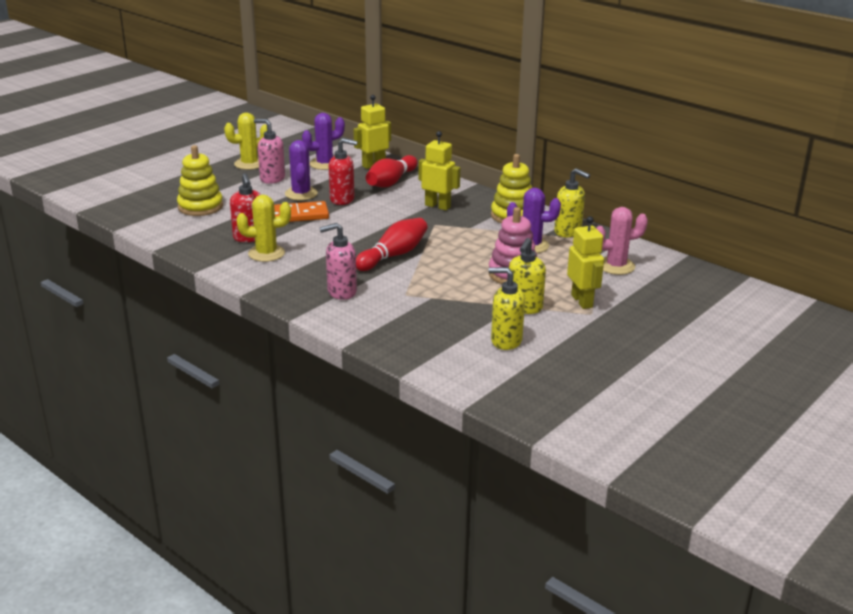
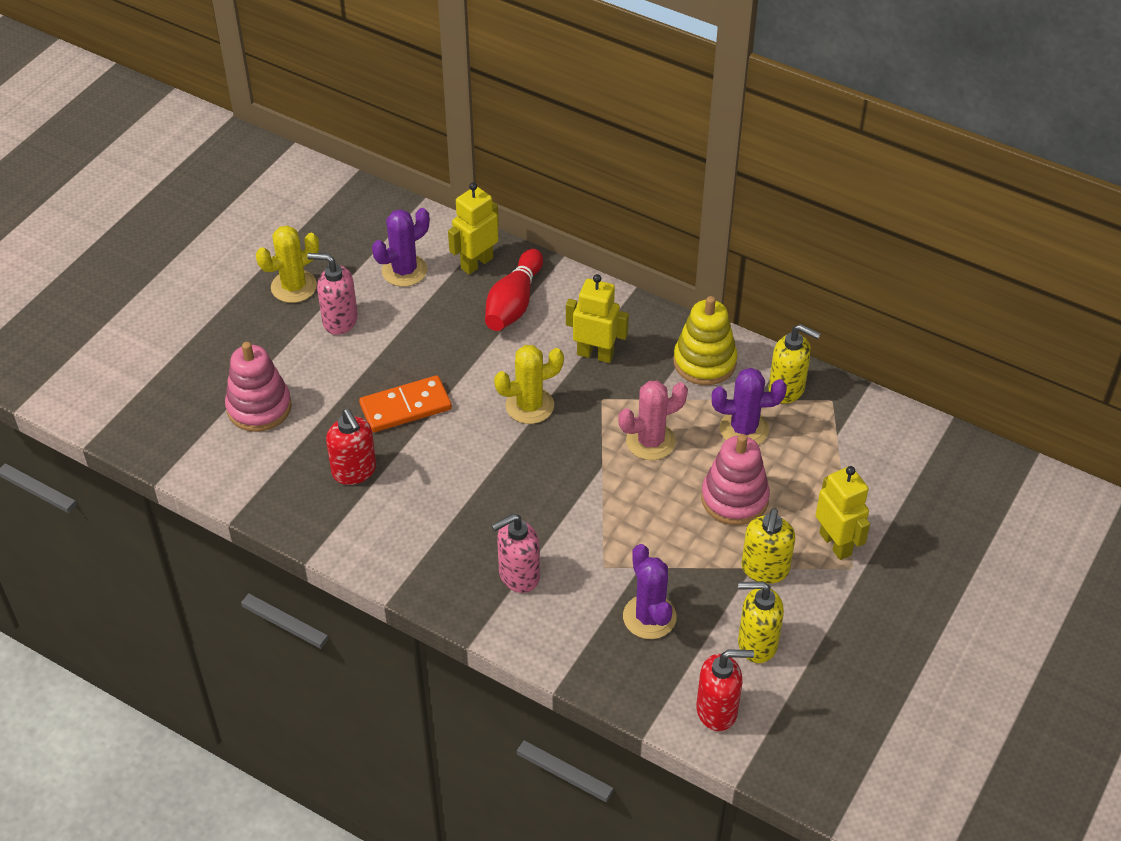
camera: 10 degrees left, 20 degrees up
yellow stacking toy [177,145,223,216] -> pink stacking toy [225,342,292,432]
yellow cactus [237,195,291,262] -> yellow cactus moved to [494,345,564,424]
purple cactus [285,140,318,200] -> purple cactus moved to [623,544,677,639]
red soap dispenser [329,138,358,205] -> red soap dispenser moved to [696,649,754,731]
red bowling pin [356,218,428,271] -> none
pink cactus [596,207,648,275] -> pink cactus moved to [618,381,688,460]

